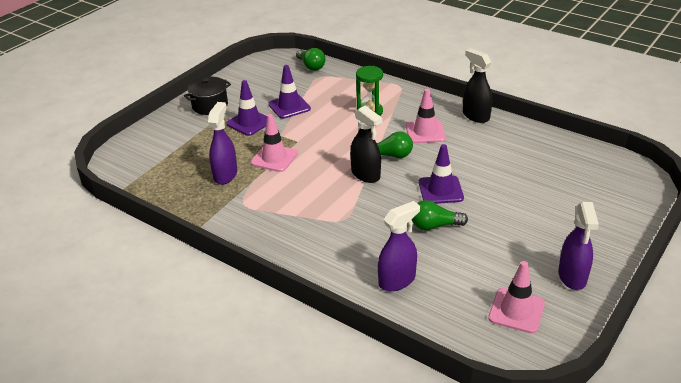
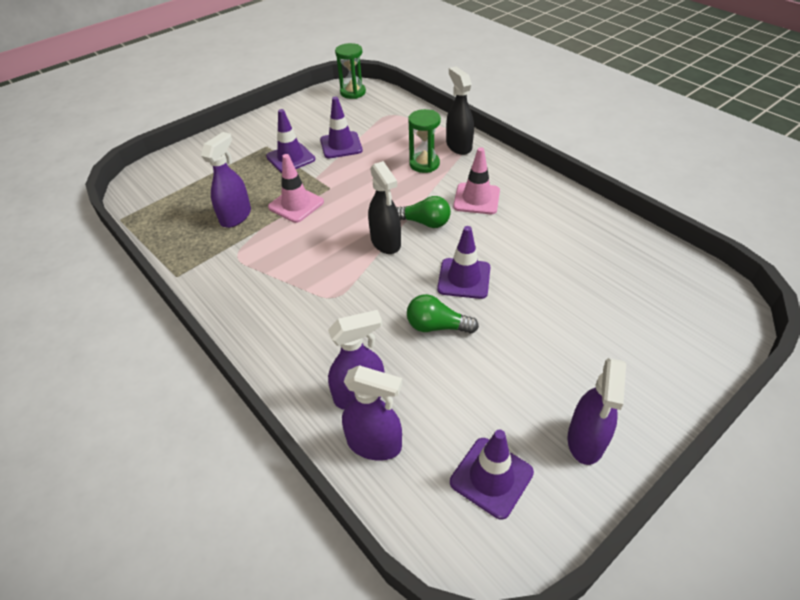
camera: 15 degrees right, 10 degrees up
black pot [184,77,231,115] -> none
green light bulb [296,48,326,71] -> none
black spray bottle [463,48,492,123] -> black spray bottle moved to [446,67,474,155]
pink traffic cone [488,261,545,334] -> purple traffic cone [450,430,534,520]
none -> green hourglass [335,43,366,99]
none -> purple spray bottle [342,365,402,461]

